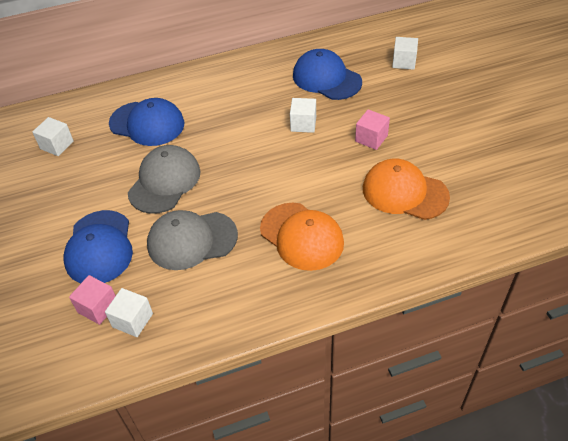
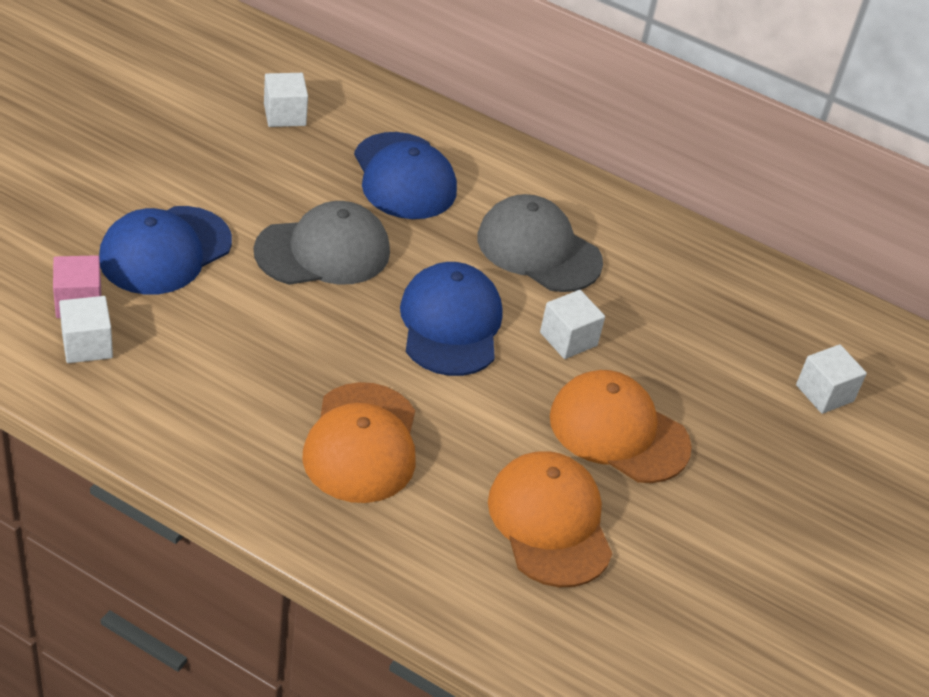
camera: 40 degrees right, 5 degrees down
grey cap [147,210,238,270] -> grey cap moved to [478,194,603,292]
blue cap [293,49,362,100] -> blue cap moved to [400,262,502,376]
pink cube [355,109,390,150] -> orange cap [550,370,692,483]

